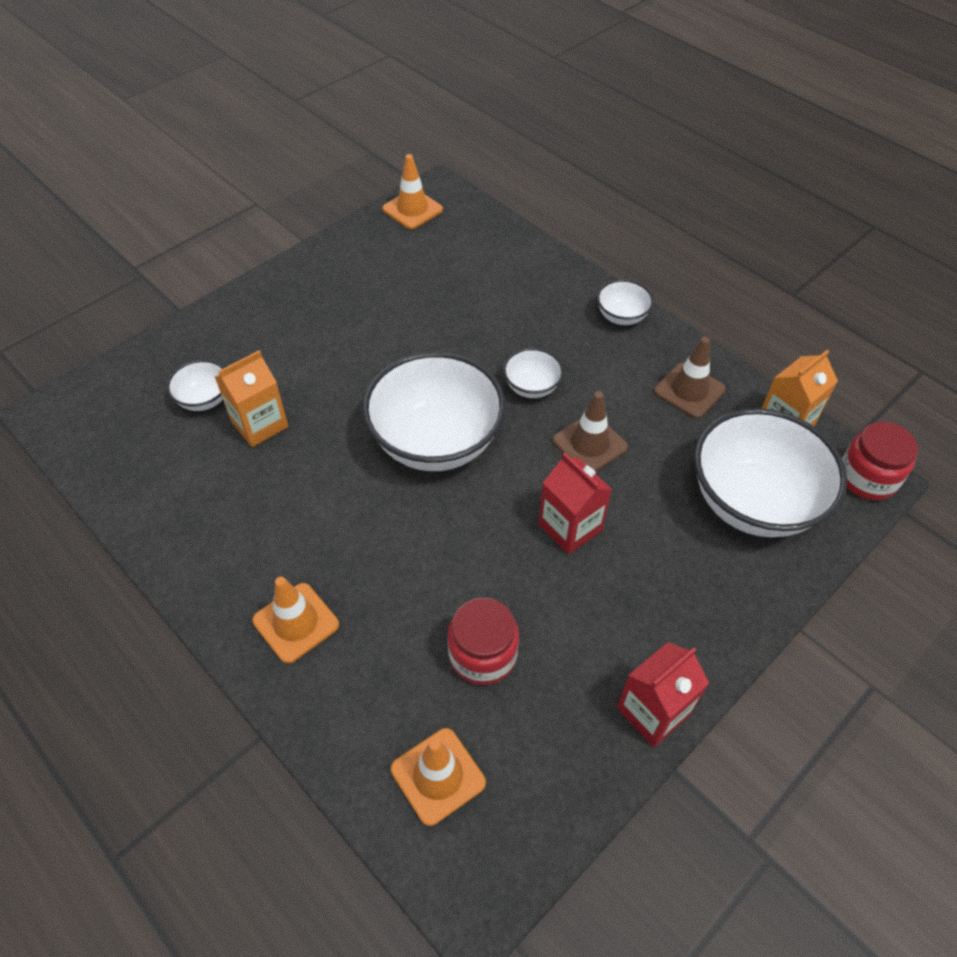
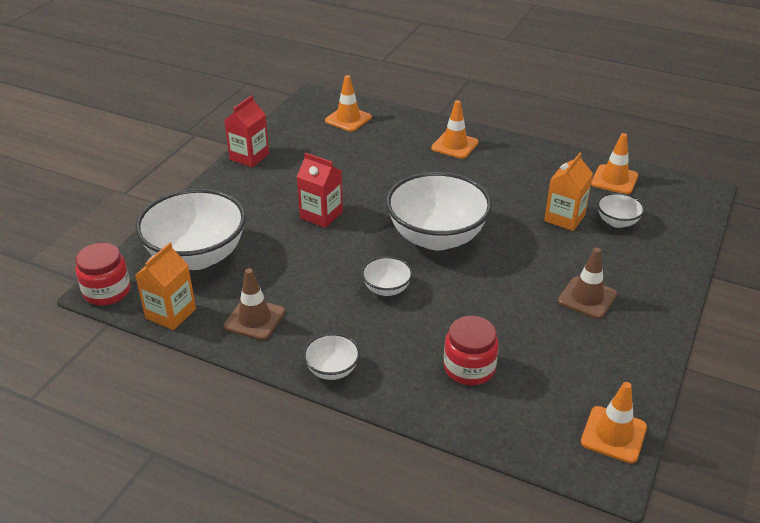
camera: 160 degrees right, 15 degrees down
red jar [448,598,519,685] -> red jar moved to [444,316,499,385]
brown traffic cone [553,391,628,472] -> brown traffic cone moved to [558,248,617,319]
none -> orange traffic cone [591,133,638,194]

